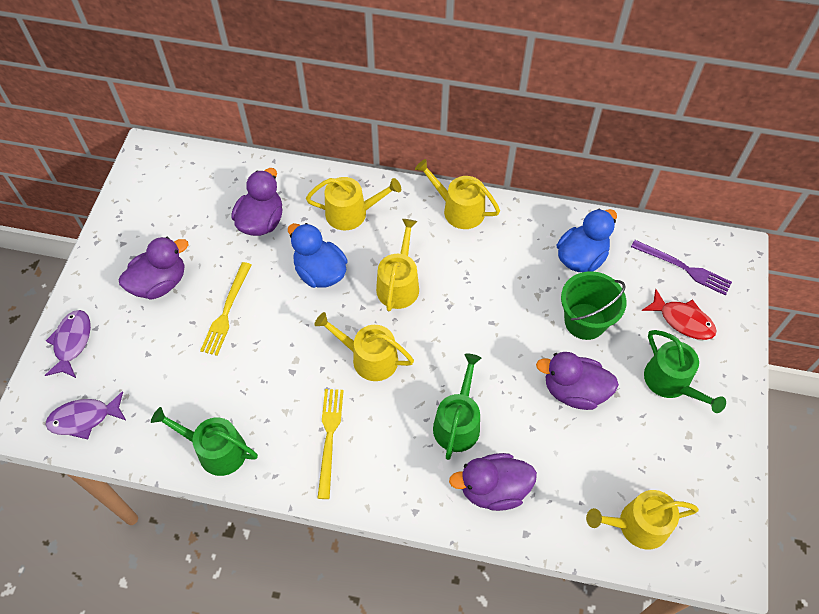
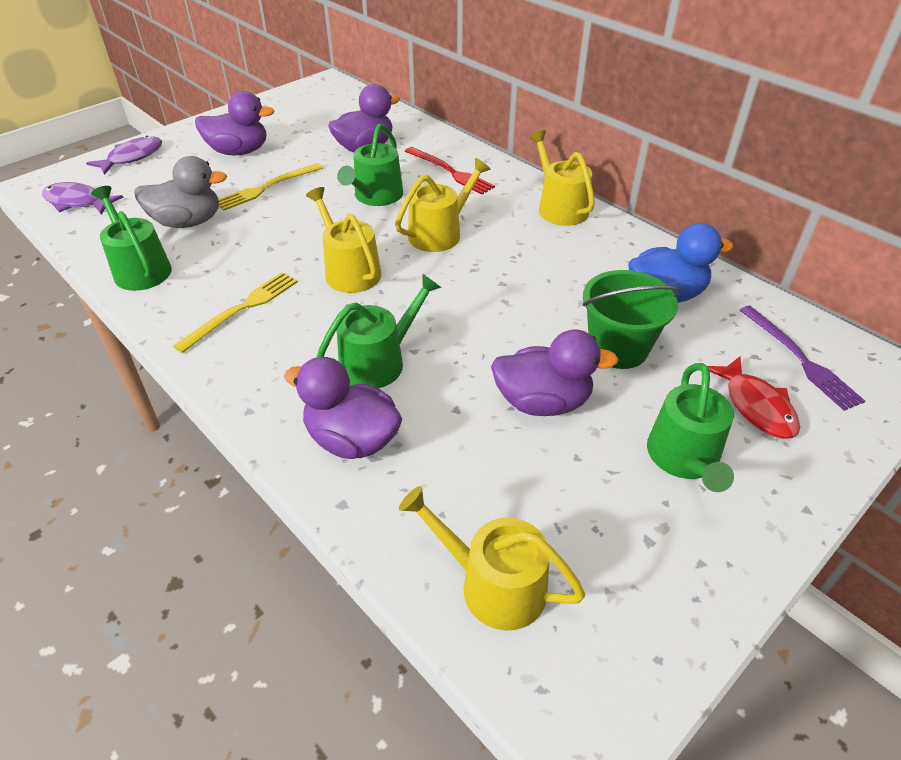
camera: 35 degrees right, 15 degrees down
blue duck [288,223,348,288] -> green watering can [337,124,403,206]
yellow watering can [306,177,401,230] -> red fork [405,147,495,194]
purple duck [536,352,619,410] -> purple duck turned 135 degrees clockwise [491,329,619,416]
none -> grey duck [134,156,227,228]

